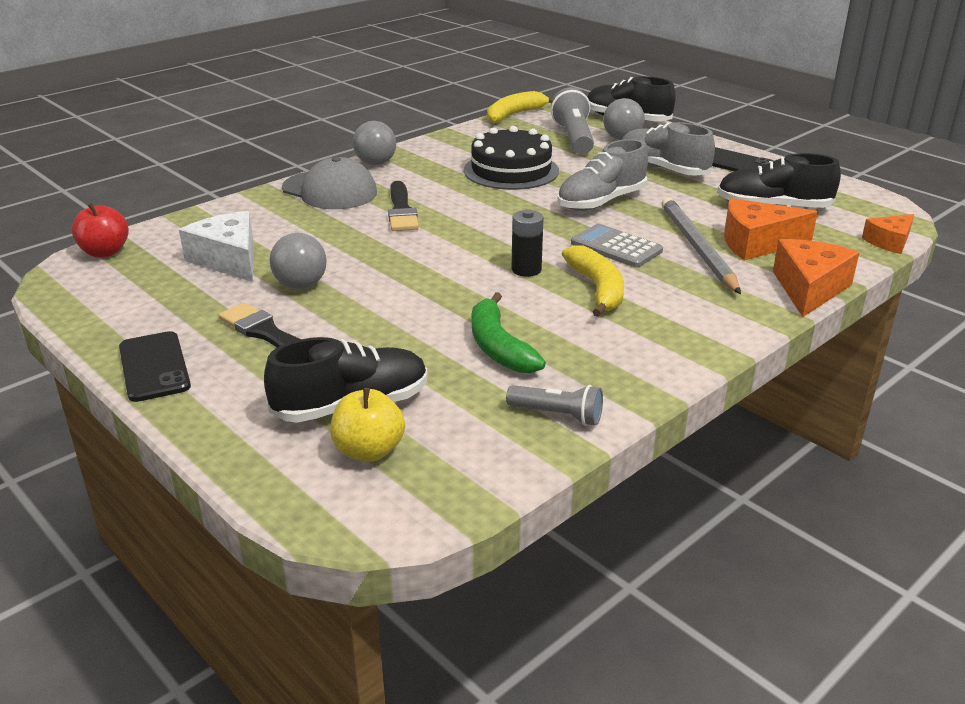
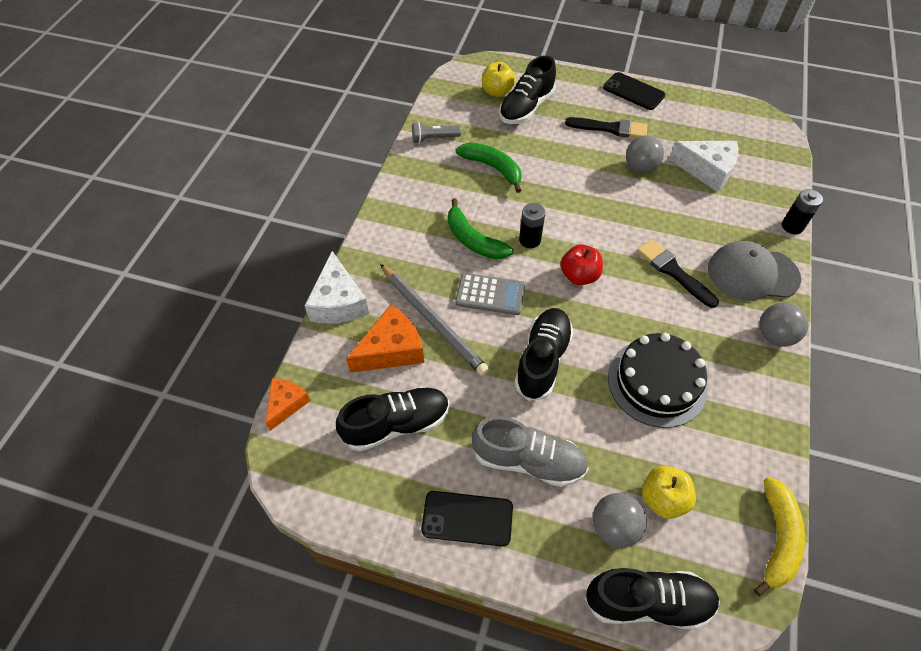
camera: 150 degrees right, 25 degrees up
red apple [71,203,129,258] -> red apple moved to [560,244,603,285]
grey flashlight [551,87,594,154] -> yellow apple [642,466,696,519]
grey shoe [557,139,648,211] -> black shoe [514,308,574,401]
yellow banana [562,245,624,317] -> green banana [448,198,513,259]
orange cheese [773,239,859,317] -> white cheese [305,251,369,323]
none -> black battery [782,189,823,234]

